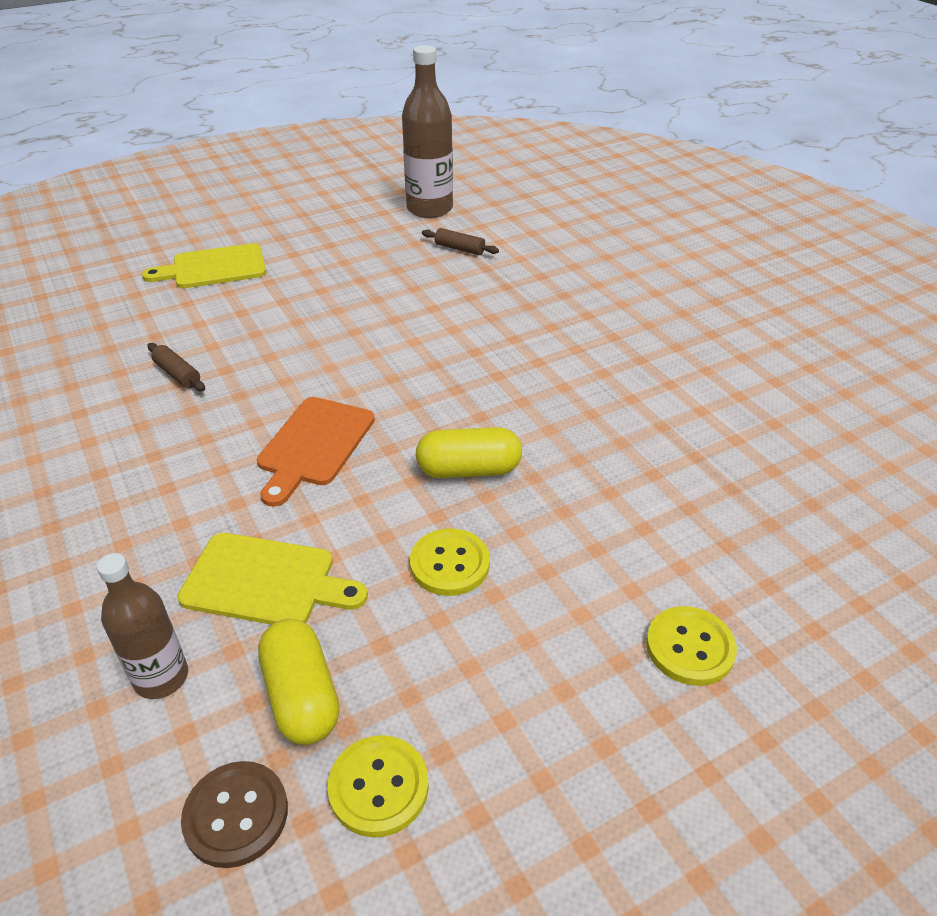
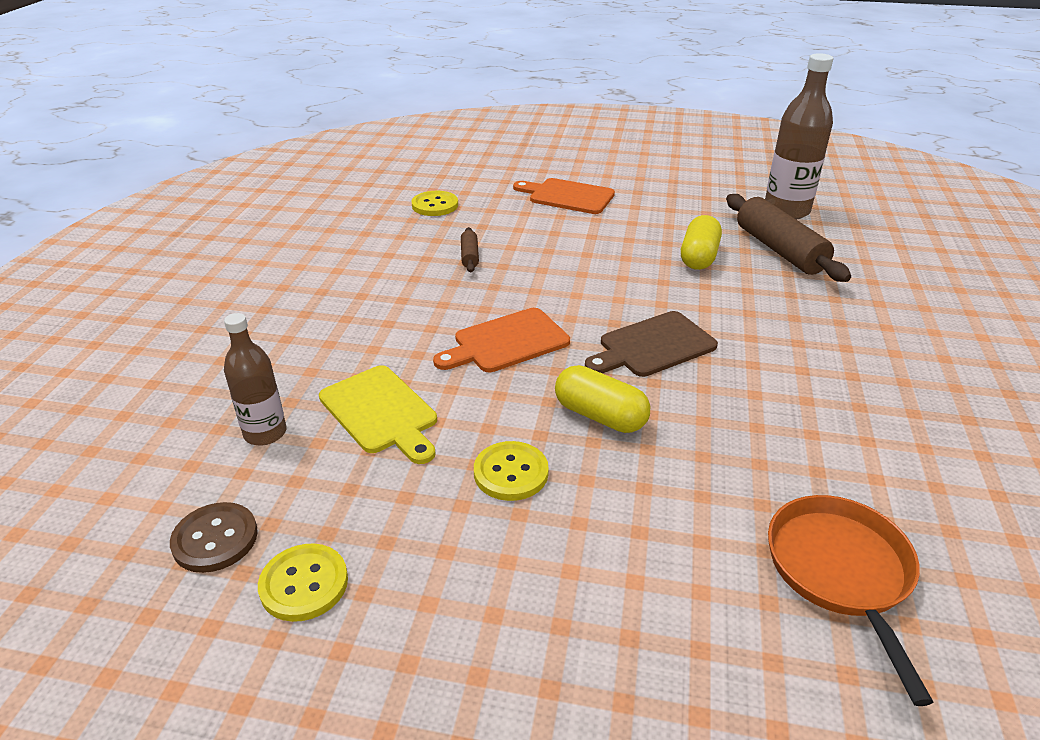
camera: 40 degrees right, 5 degrees down
yellow cutting board [142,243,266,288] -> orange cutting board [513,178,615,214]
yellow capsule [258,619,340,745] -> yellow capsule moved to [681,215,722,270]
brown rolling pin [422,228,499,255] -> brown rolling pin [726,194,851,282], size x2.15
yellow button [646,606,737,686] -> yellow button moved to [412,191,458,216]
none -> brown cutting board [585,311,718,377]
none -> orange pan [768,495,933,706]

